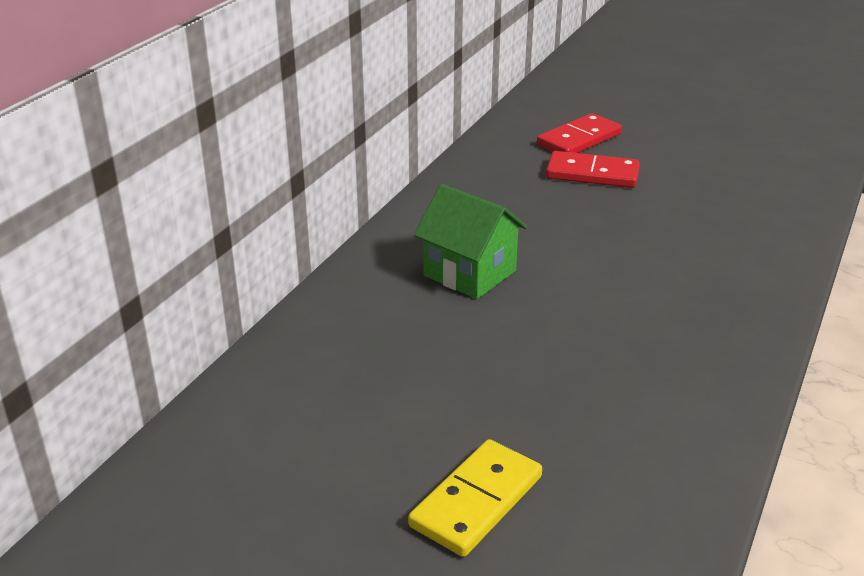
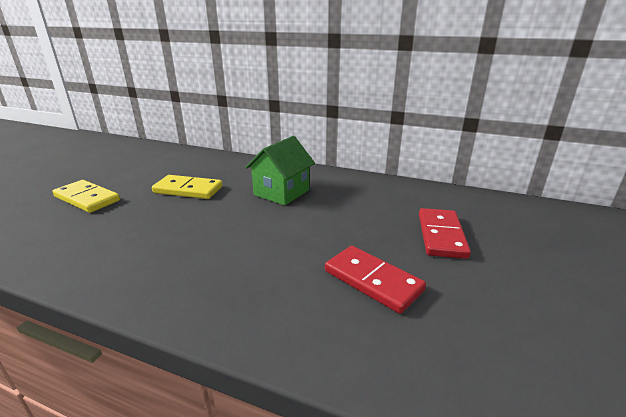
camera: 85 degrees right, 5 degrees down
red domino [537,113,622,153] -> red domino moved to [325,246,426,314]
none -> yellow domino [152,175,222,199]

